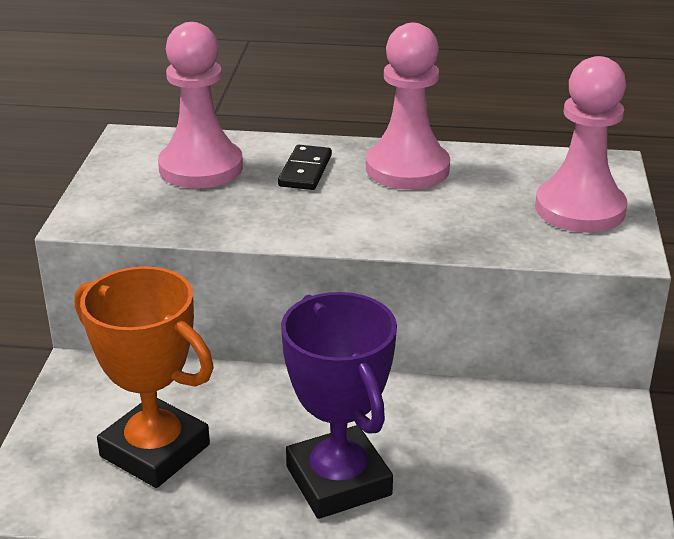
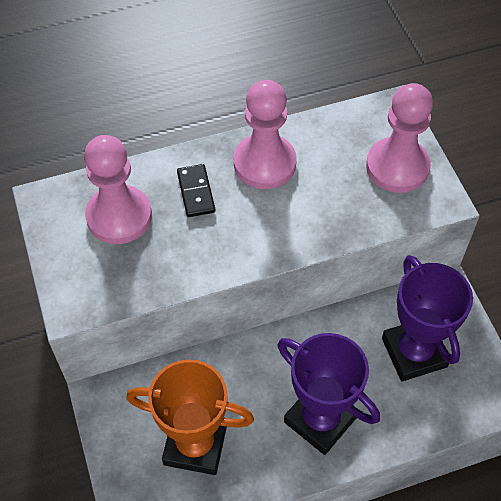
camera: 25 degrees left, 25 degrees up
none -> purple trophy [382,255,473,381]

